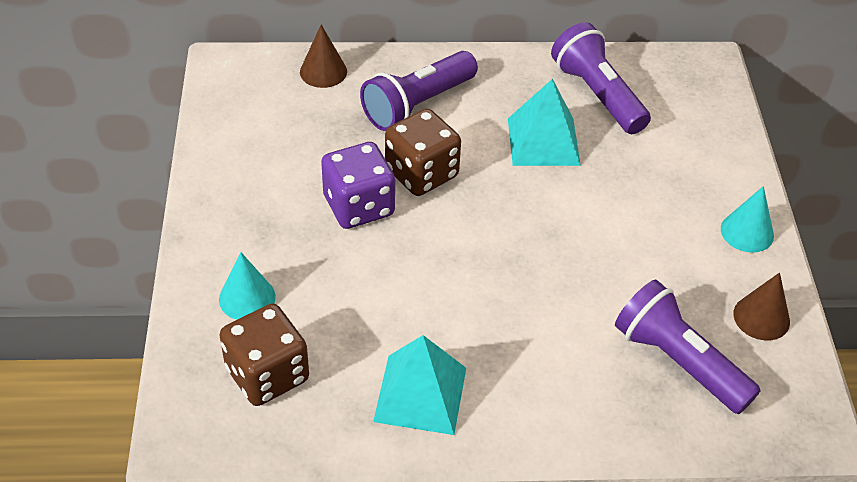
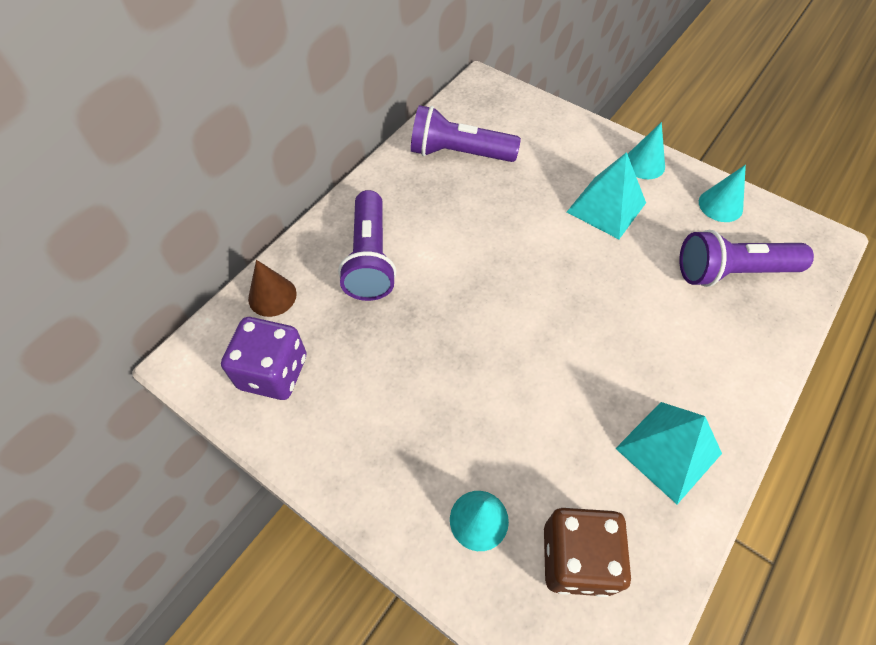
camera: 50 degrees left, 10 degrees up
purple dice [321,142,395,229] -> purple dice moved to [221,317,307,400]
brown dice [385,109,461,196] -> none
turquoise pyramid [508,79,581,166] -> turquoise pyramid moved to [567,152,646,239]
brown cone [733,272,790,340] -> turquoise cone [699,165,746,222]

